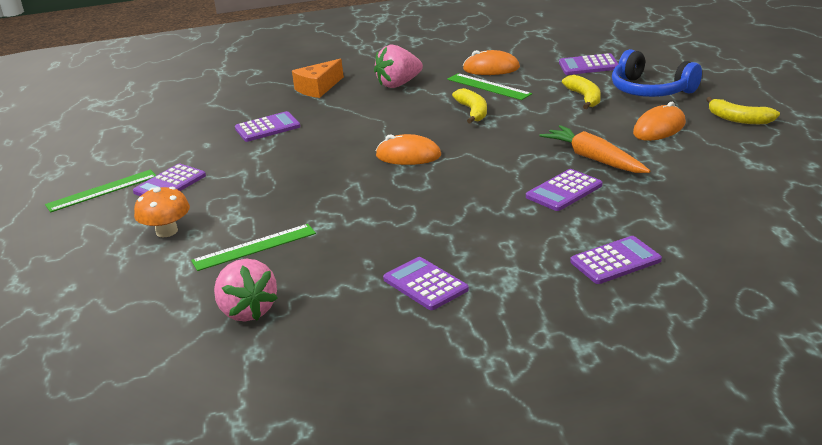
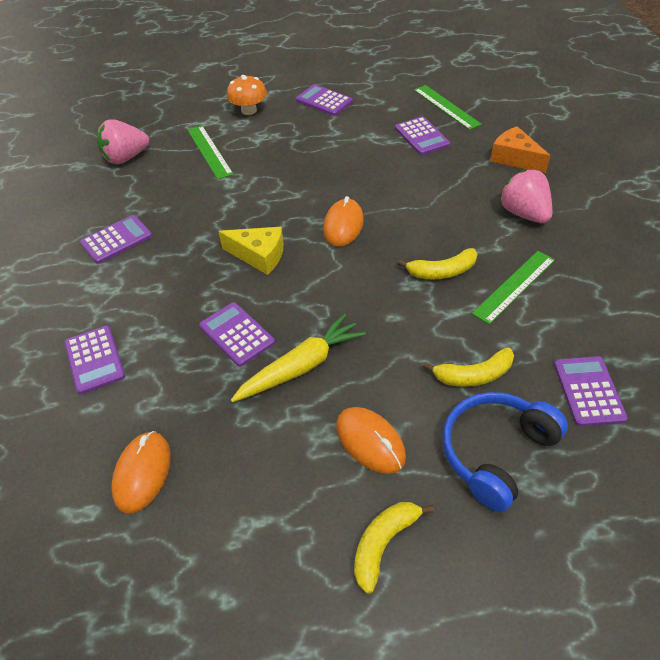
camera: 90 degrees right, 20 degrees up
green ruler [45,170,157,212] -> green ruler moved to [414,85,482,130]
orange mouse [463,50,520,75] -> orange mouse moved to [111,431,171,514]
orange carrot [539,125,650,173] -> yellow carrot [231,314,366,402]
none -> yellow cheese [218,227,284,275]

